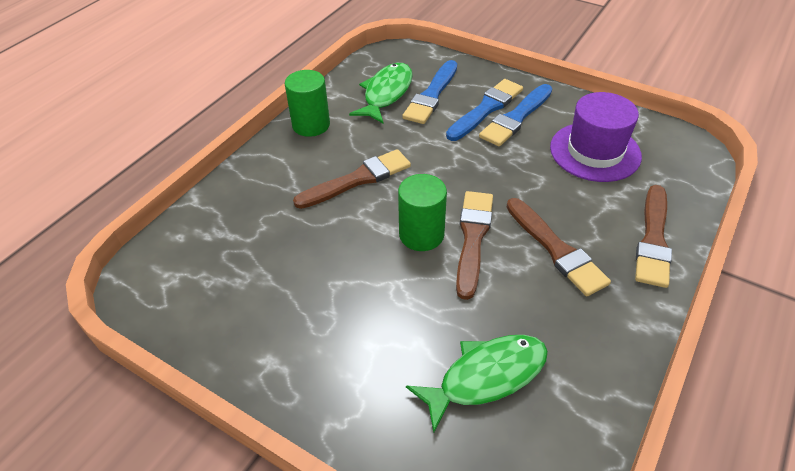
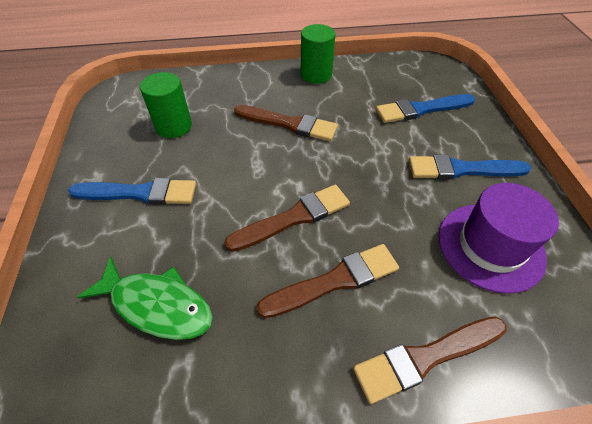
camera: 50 degrees right, 5 degrees up
green fish [349,63,413,123] -> none
green cylinder [398,174,447,251] -> green cylinder moved to [140,72,192,138]
blue brush [446,79,523,141] -> blue brush moved to [68,178,196,205]
brown brush [507,198,611,296] -> brown brush turned 135 degrees counterclockwise [256,244,399,318]

